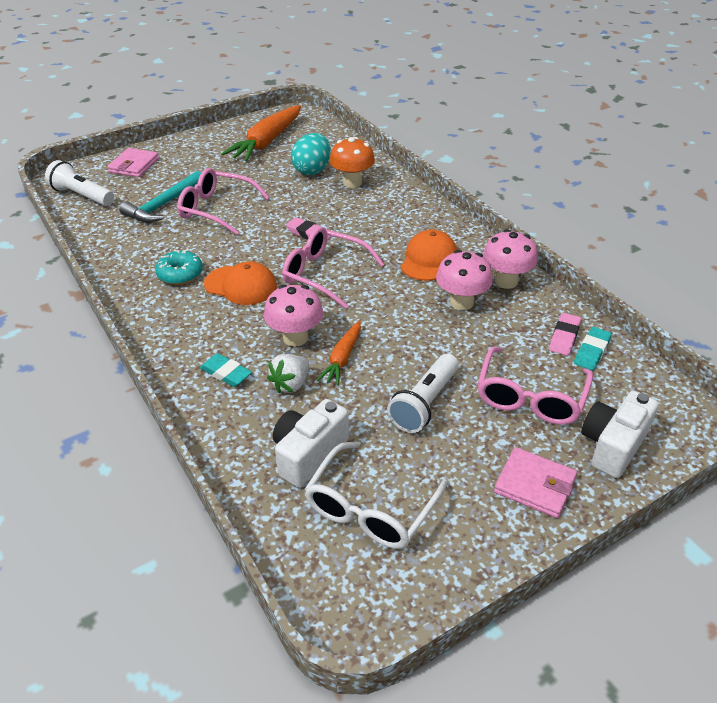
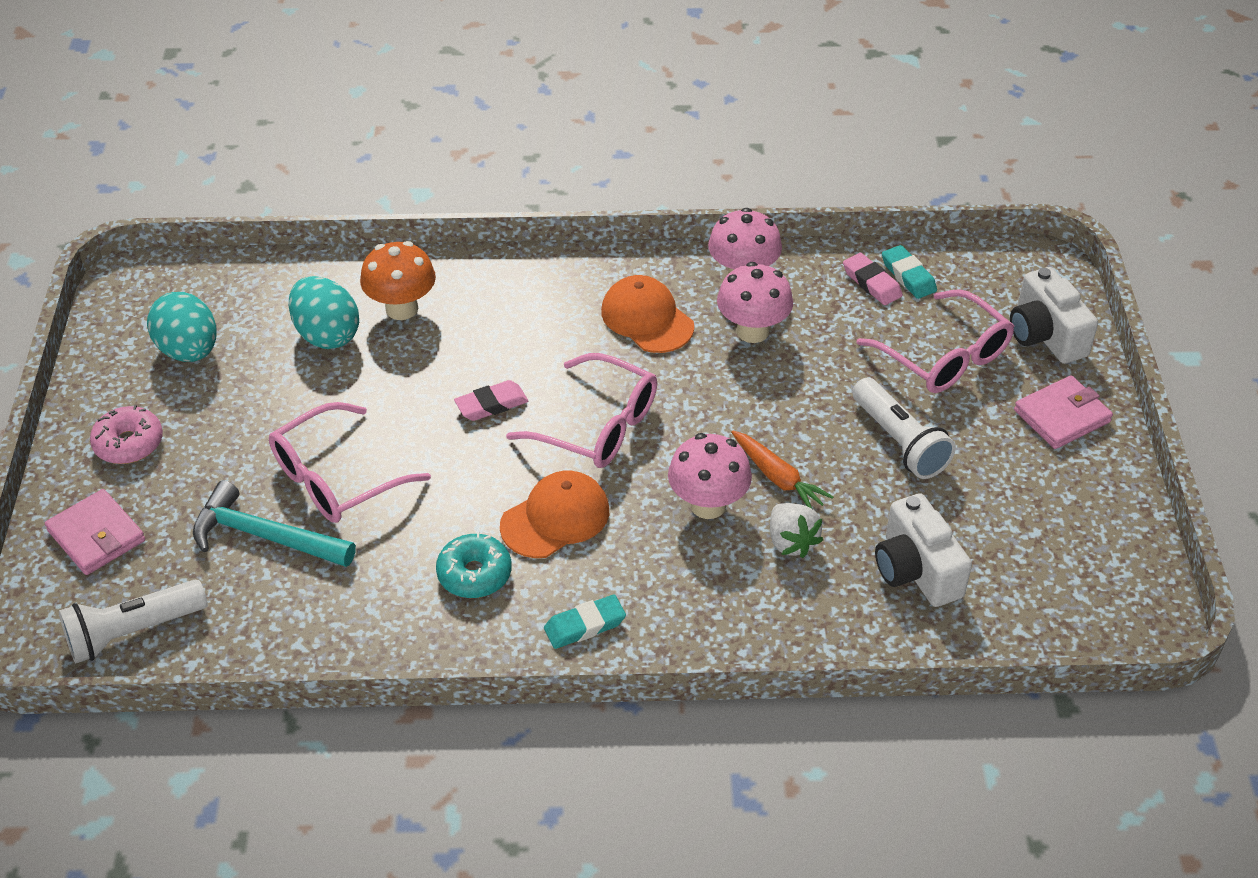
camera: 60 degrees left, 5 degrees up
turquoise hammer [119,171,201,222] -> turquoise hammer turned 135 degrees clockwise [193,481,356,567]
turquoise eraser [200,353,252,387] -> turquoise eraser moved to [544,595,626,649]
orange carrot [221,105,301,161] -> turquoise egg [147,292,217,362]
pink glasses [282,227,384,309] -> pink glasses turned 120 degrees counterclockwise [506,353,657,468]
white glasses [305,442,448,549] -> none
none -> pink donut [90,405,163,464]

